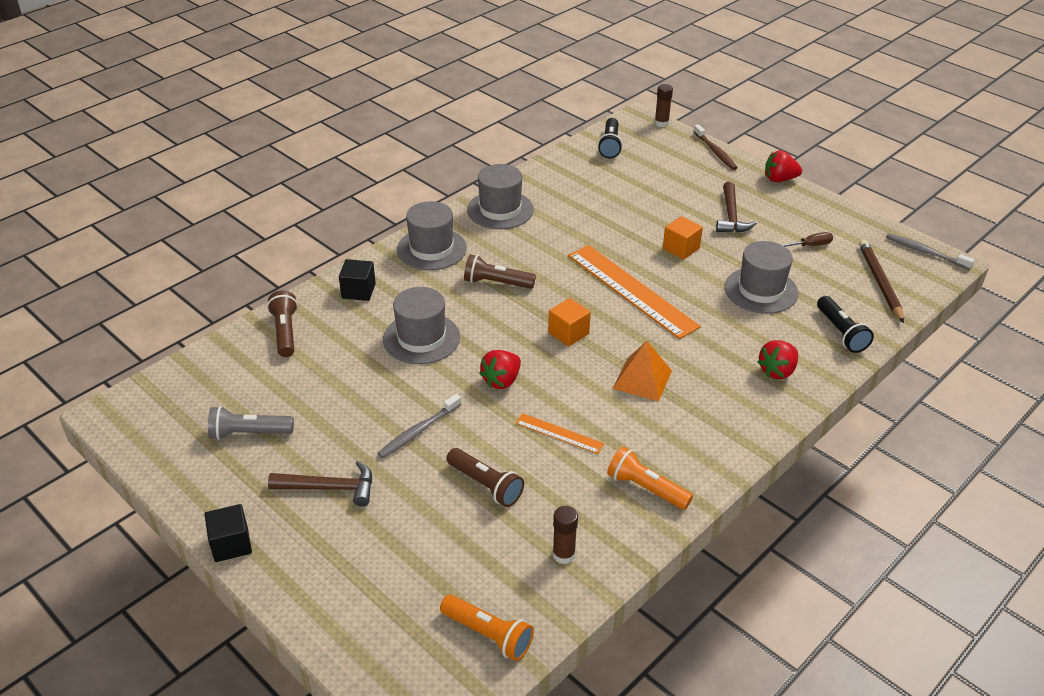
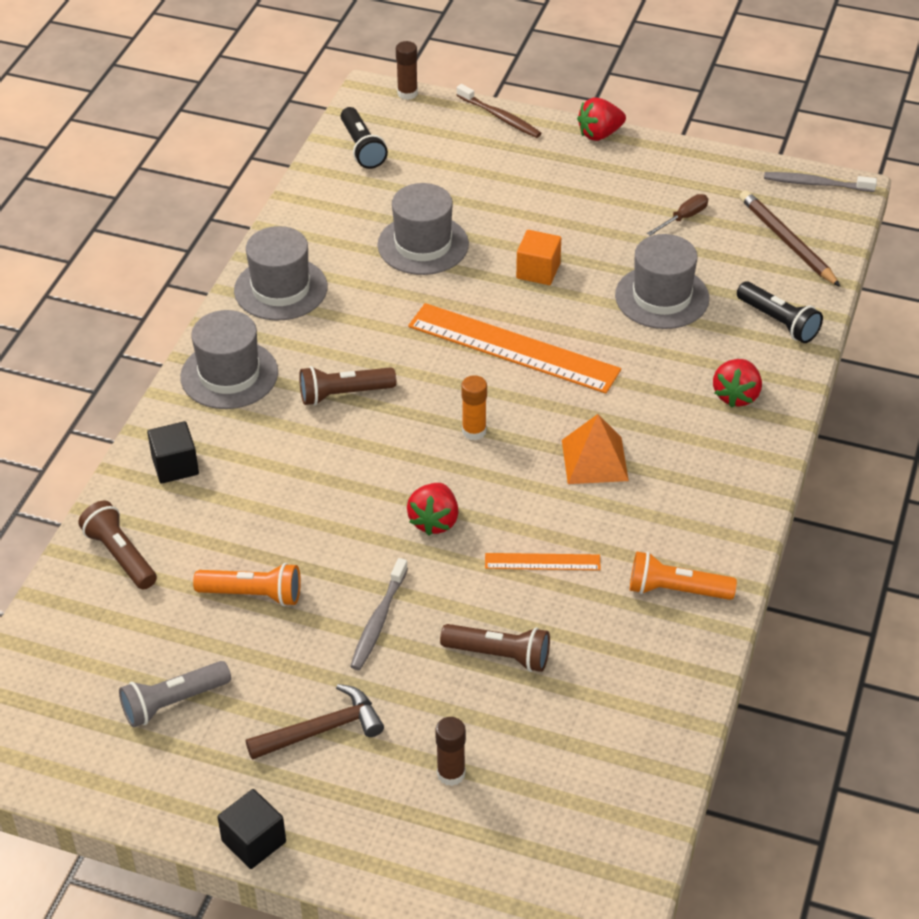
camera: 25 degrees left, 5 degrees up
grey hat [383,287,460,364] -> grey hat moved to [377,183,469,275]
orange flashlight [440,594,534,661] -> orange flashlight moved to [193,563,301,606]
orange cube [548,298,591,347] -> orange glue stick [461,375,487,440]
brown glue stick [552,506,578,564] -> brown glue stick moved to [435,717,466,786]
brown hammer [716,182,757,233] -> none

